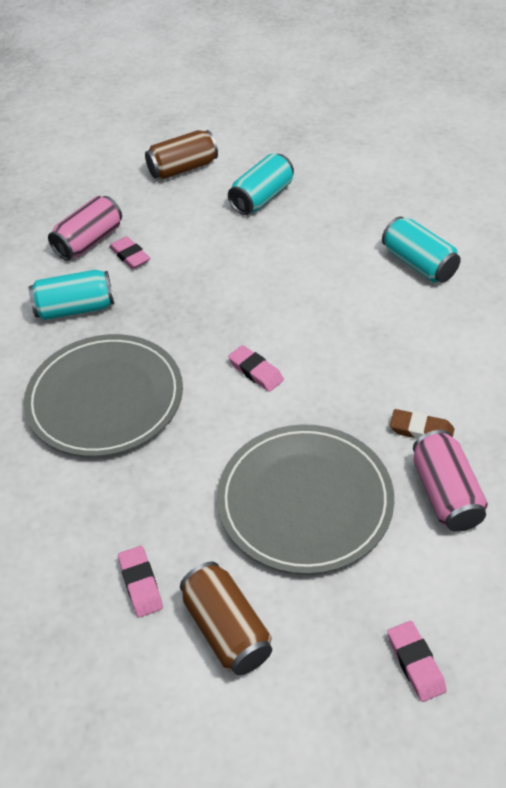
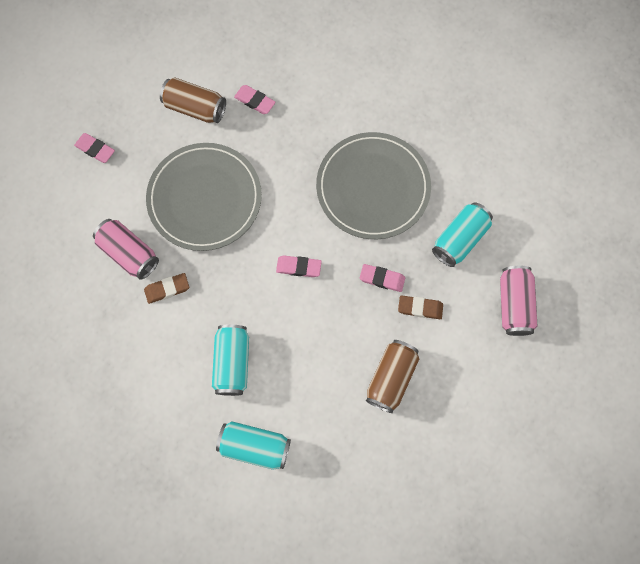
camera: 140 degrees right, 25 degrees up
pink eraser [109,236,150,269] -> pink eraser moved to [360,264,405,292]
brown can [145,130,218,180] -> brown can moved to [366,340,419,413]
turquoise can [228,153,294,215] -> turquoise can moved to [212,325,249,396]
none -> brown eraser [398,295,443,319]

